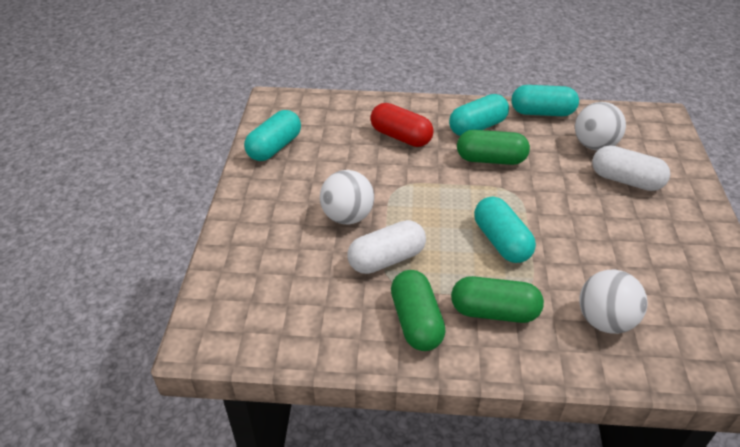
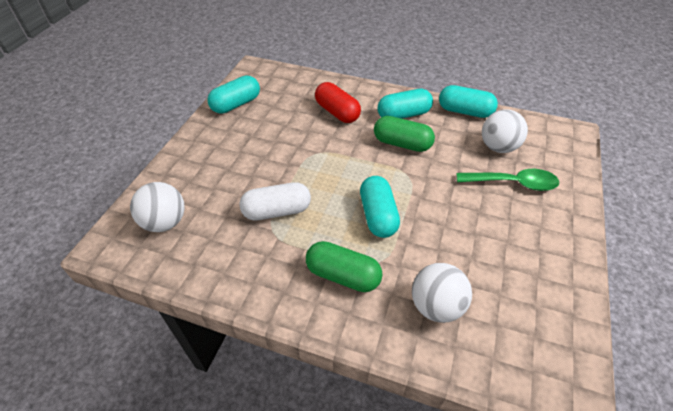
camera: 15 degrees right, 5 degrees up
white ball [320,170,374,224] -> white ball moved to [130,182,185,232]
green capsule [391,270,446,351] -> none
white capsule [592,145,670,191] -> green spoon [456,169,559,191]

